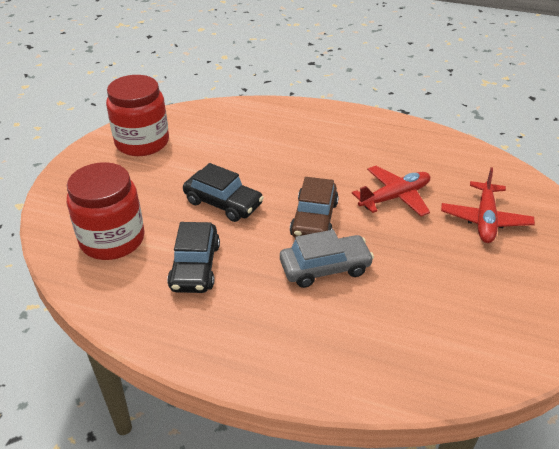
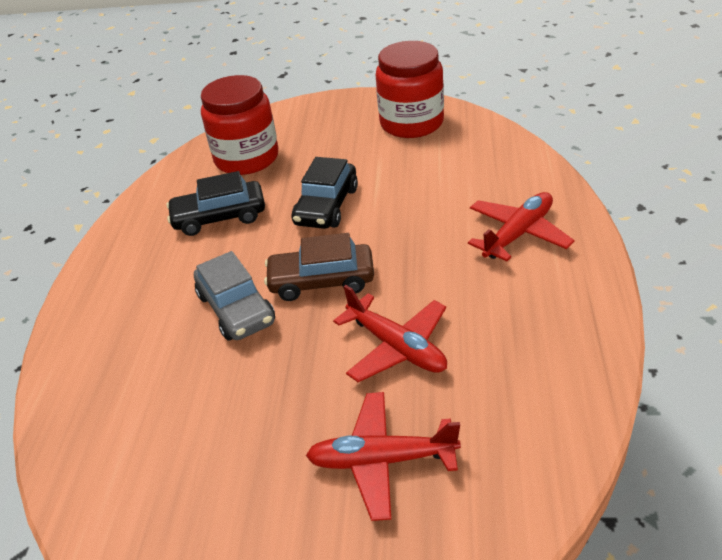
camera: 80 degrees right, 0 degrees up
none -> red plane [468,192,575,261]

